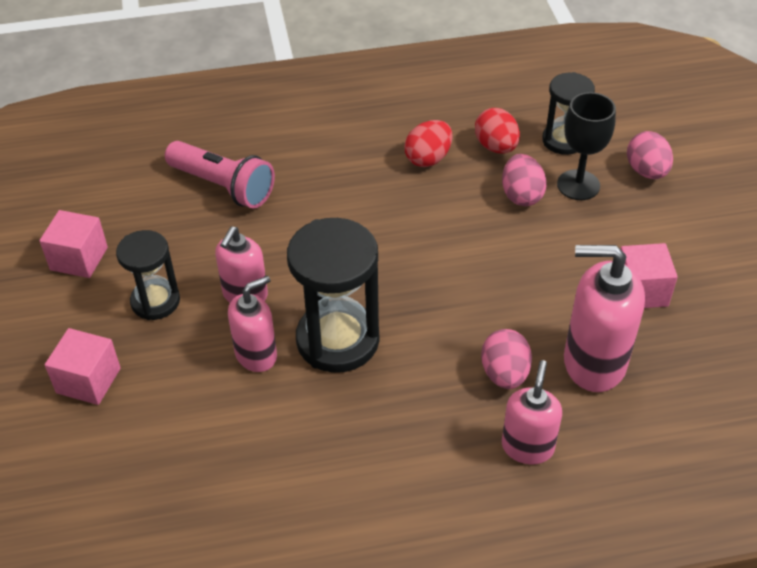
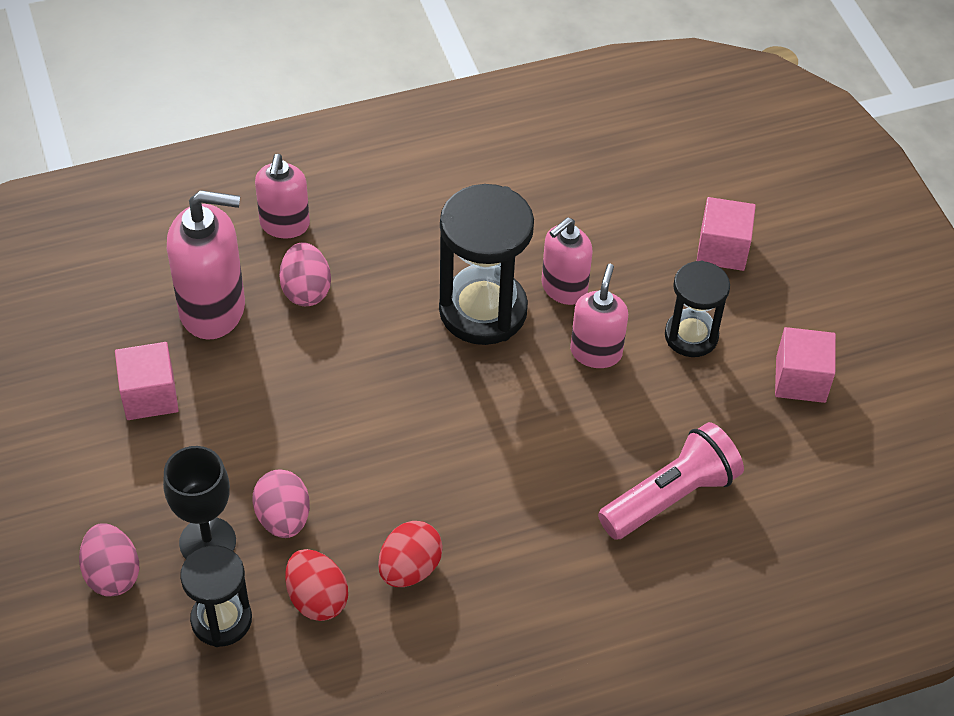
camera: 170 degrees right, 5 degrees up
pink flashlight [165,141,275,209] -> pink flashlight turned 120 degrees clockwise [598,422,744,540]

